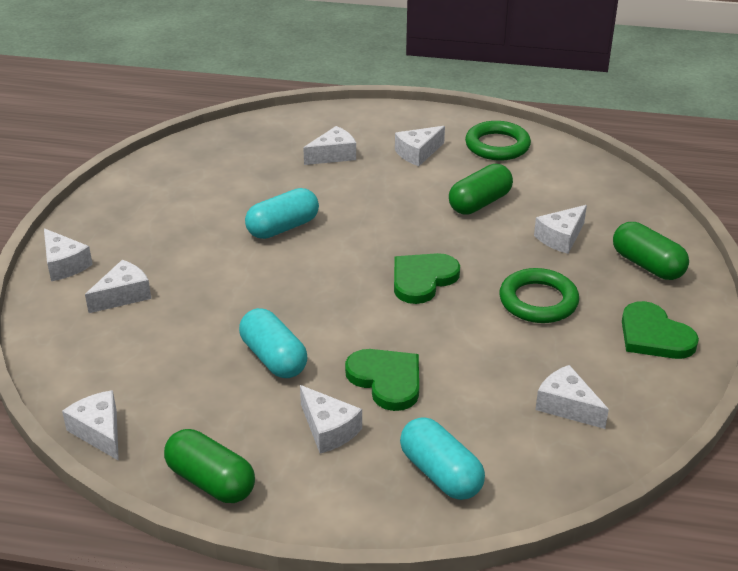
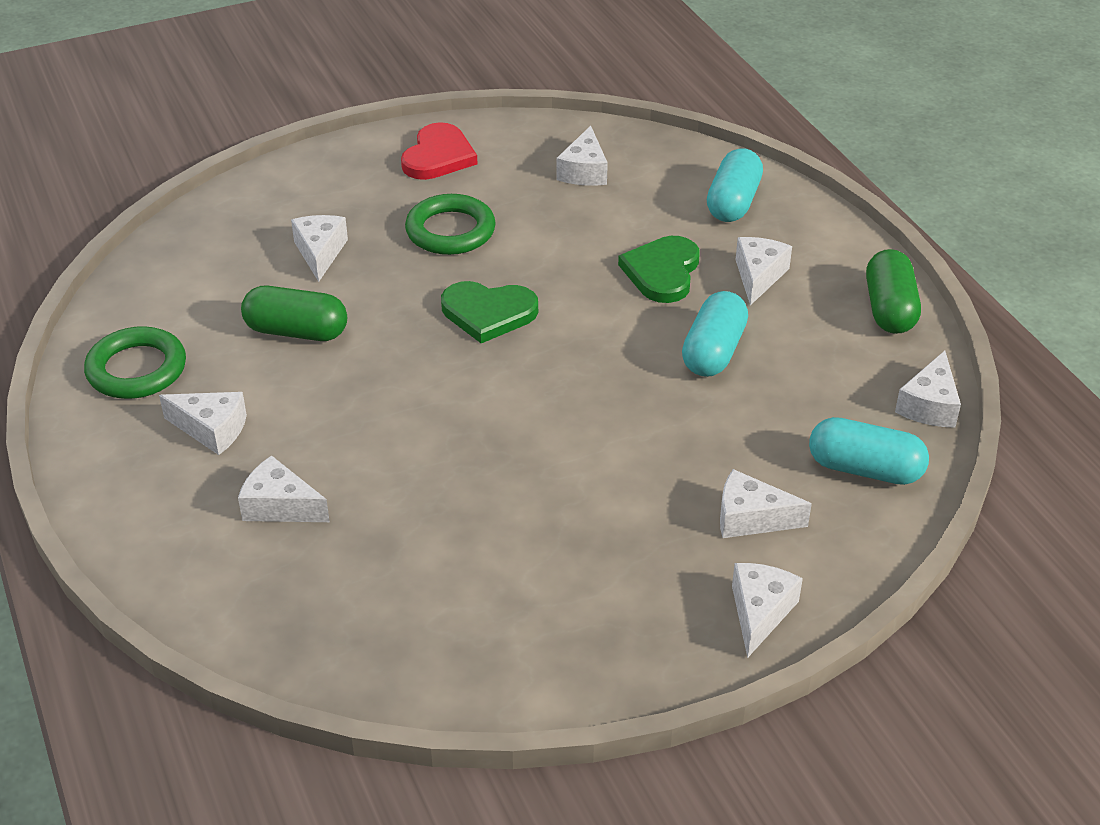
camera: 125 degrees left, 5 degrees up
turquoise capsule [245,188,319,239] -> turquoise capsule moved to [809,417,929,485]
white cheese [534,205,587,254] -> white cheese turned 105 degrees counterclockwise [291,215,348,282]
green capsule [613,222,689,280] -> none
green heart [622,301,699,359] -> red heart [401,122,477,180]

